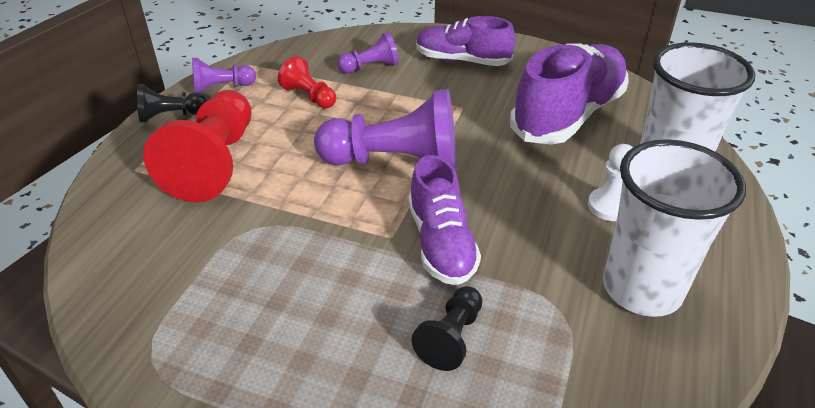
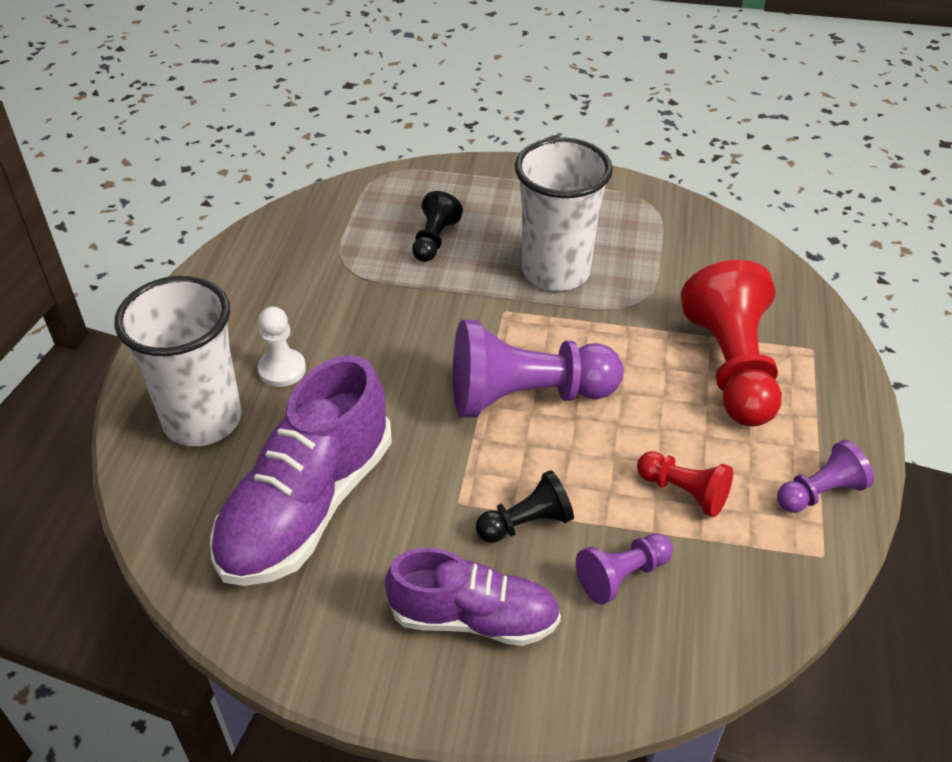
camera: 170 degrees right, 5 degrees up
black pawn [137,84,207,123] -> black pawn moved to [476,470,574,543]
purple shoe [409,155,481,286] -> none
white cup [603,139,746,317] -> white cup moved to [515,137,613,291]

